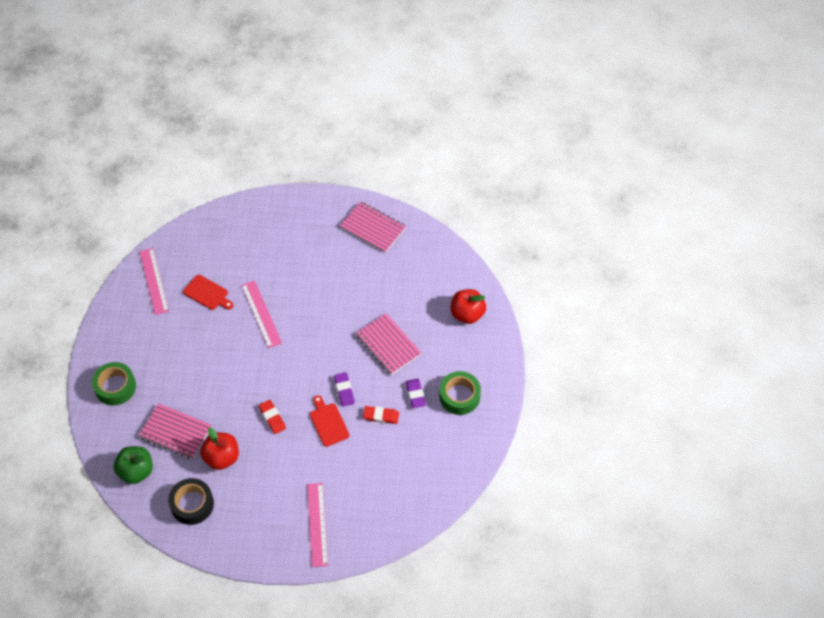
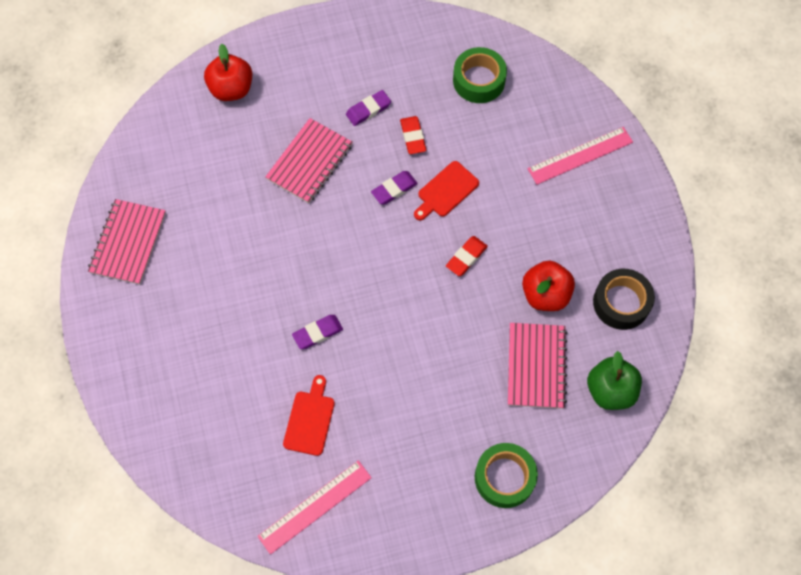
camera: 110 degrees left, 10 degrees up
pink ruler [241,280,282,348] -> purple eraser [292,315,343,349]
green tape [439,371,481,415] -> green tape moved to [453,47,507,103]

